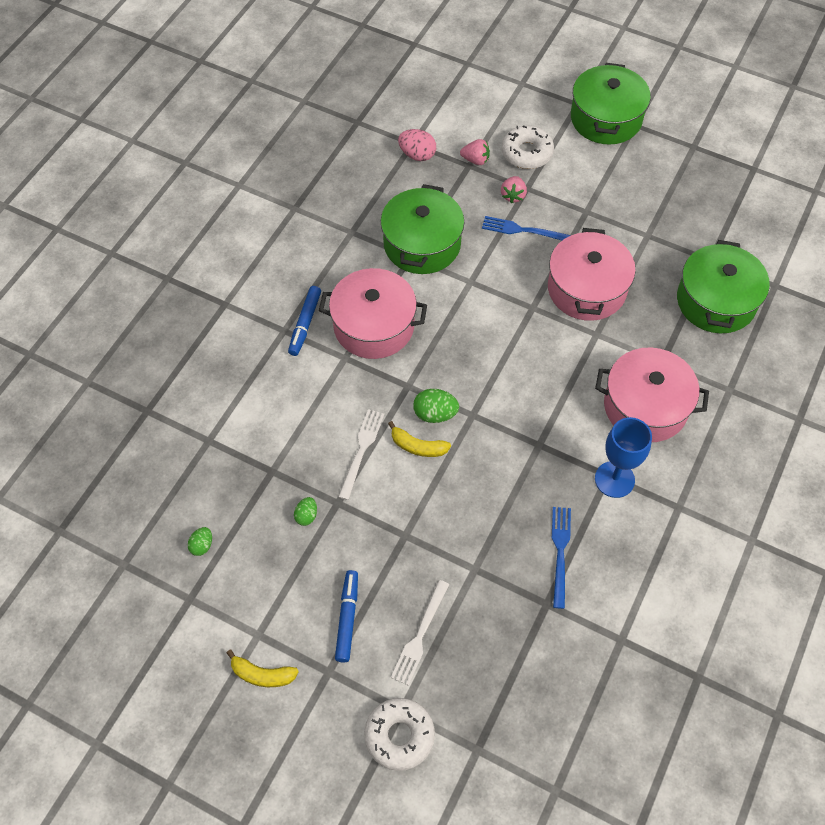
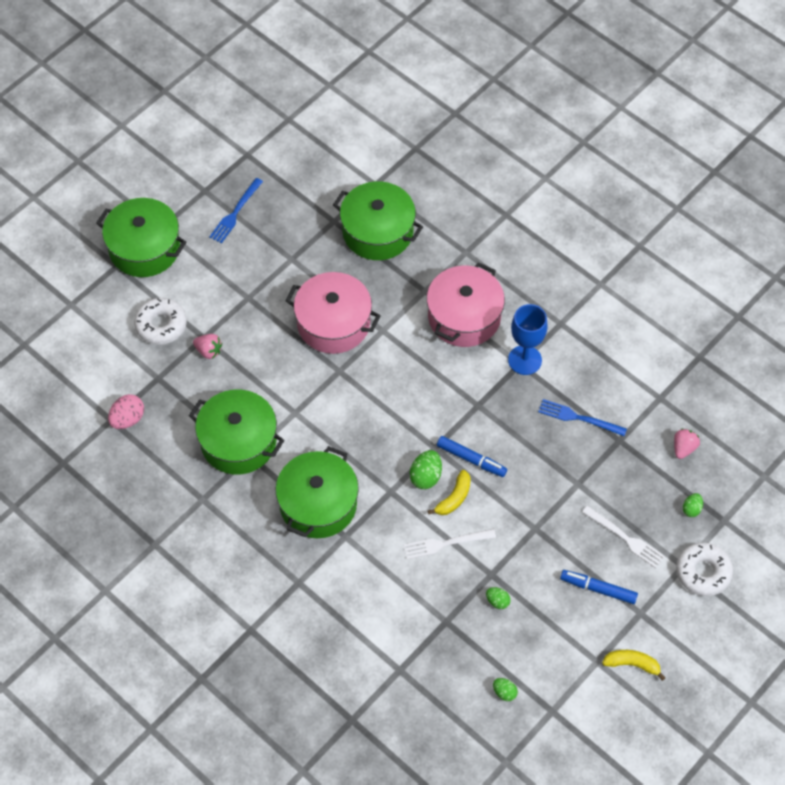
camera: 75 degrees left, 0 degrees up
yellow banana [227,650,299,687] -> yellow banana turned 105 degrees counterclockwise [602,650,665,681]
blue marker [288,286,321,356] -> blue marker moved to [437,436,507,477]
pink pot [319,268,427,359] -> green pot [275,446,359,538]
white fork [338,409,384,500] -> white fork turned 45 degrees counterclockwise [403,529,496,559]
pink strawberry [460,139,490,165] -> pink strawberry moved to [674,429,700,459]
blue fork [482,216,571,241] -> blue fork moved to [209,178,263,243]
none -> green egg [683,493,703,517]

